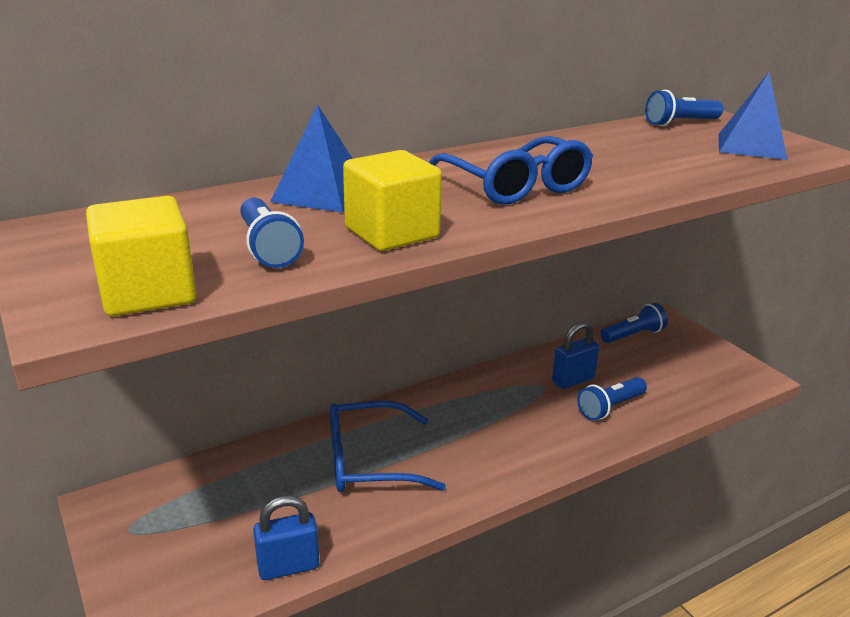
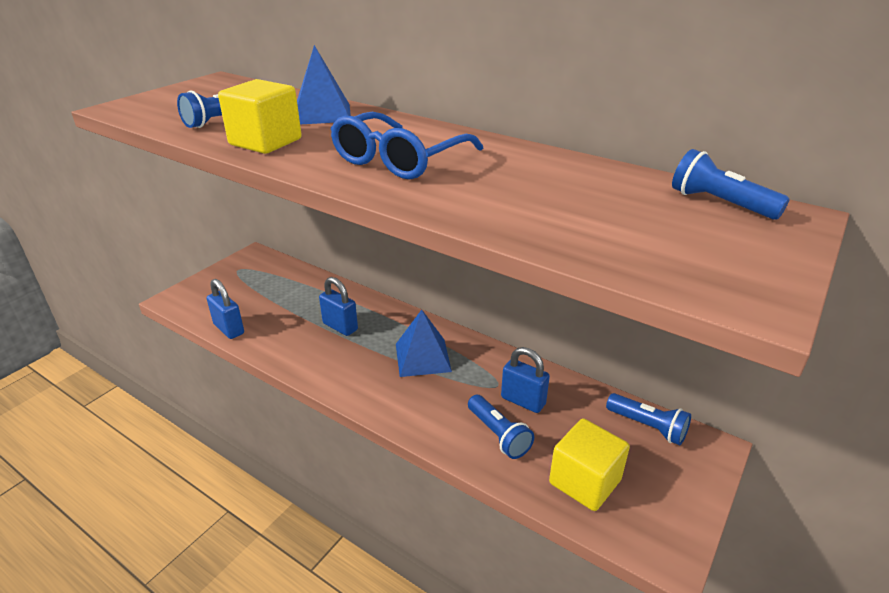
camera: 65 degrees right, 5 degrees up
yellow cube [86,196,197,316] -> yellow cube moved to [549,419,630,511]
blue glasses [330,401,446,492] -> blue padlock [319,277,358,336]
blue flashlight [577,377,647,420] -> blue flashlight turned 150 degrees counterclockwise [468,395,534,459]
blue pyramid [718,72,788,160] -> blue pyramid moved to [396,310,452,377]

